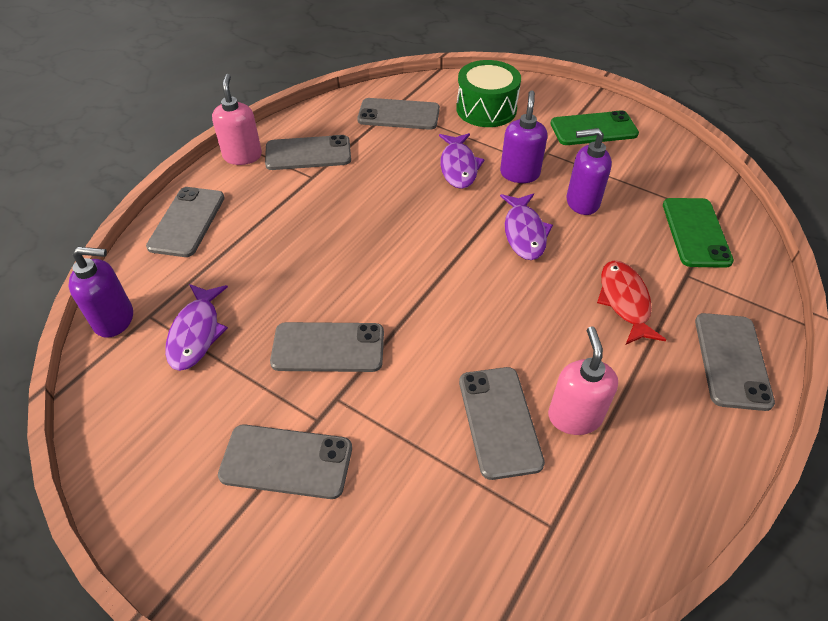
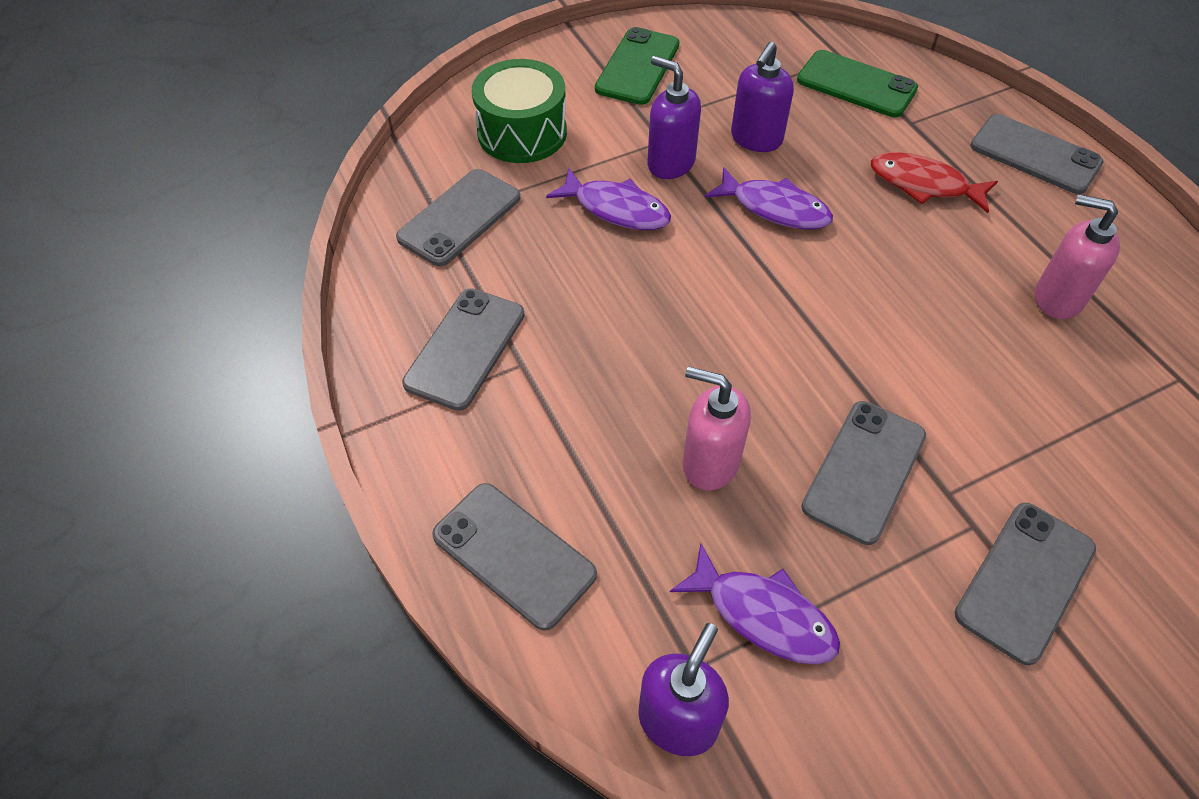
camera: 60 degrees left, 5 degrees up
pink soap dispenser [212,74,262,165] -> pink soap dispenser moved to [683,366,751,491]
grey phone [459,367,545,480] -> none

